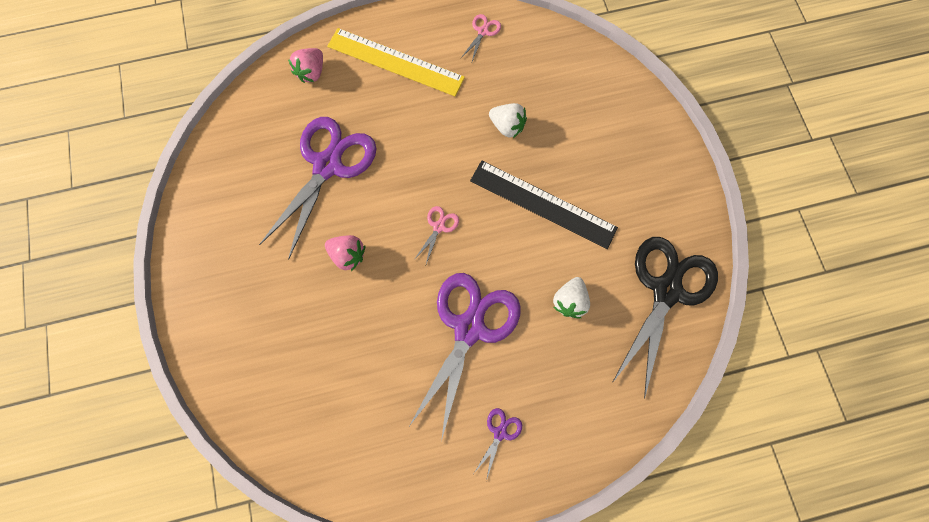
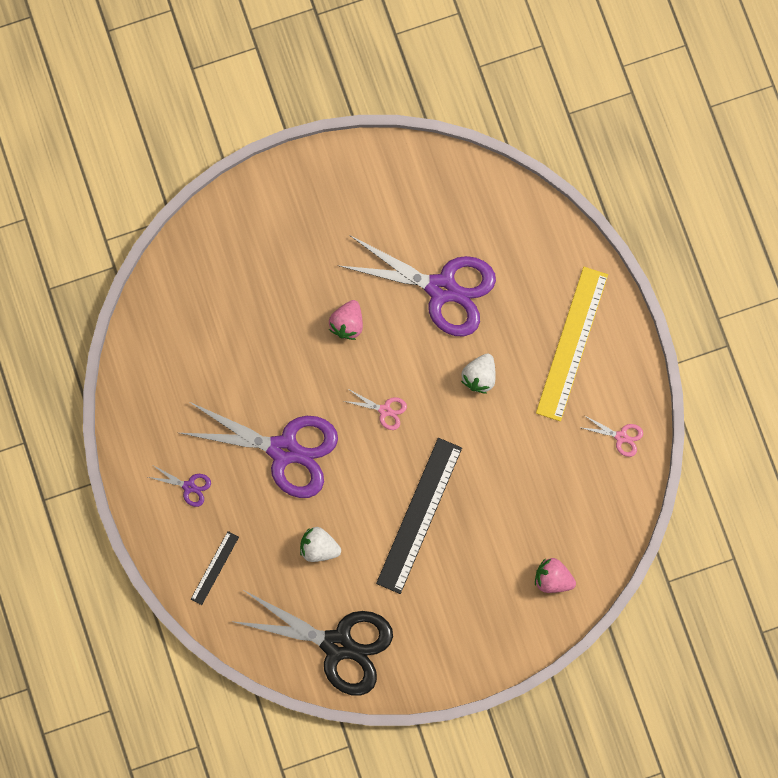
camera: 85 degrees right, 5 degrees up
pink strawberry [288,48,323,83] -> pink strawberry moved to [535,558,576,593]
white strawberry [489,103,527,138] -> white strawberry moved to [461,354,496,394]
none -> black ruler [191,531,239,605]

